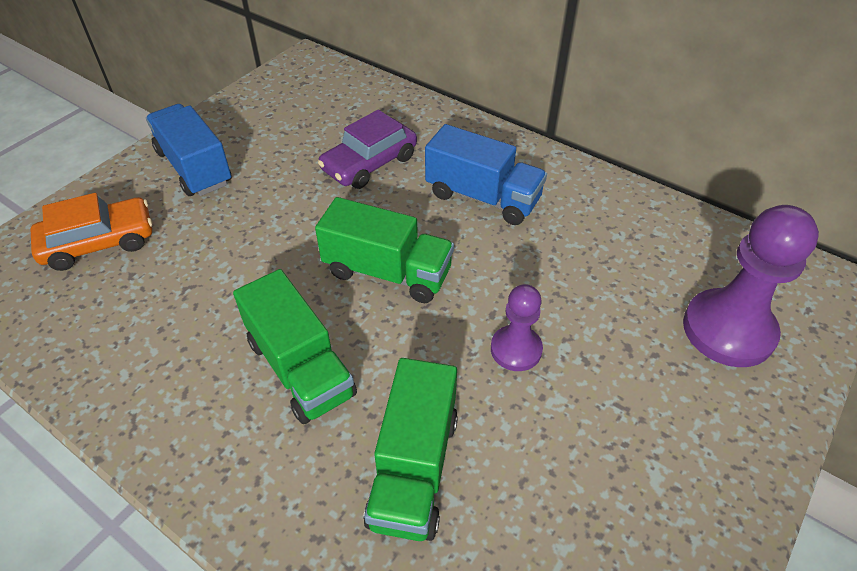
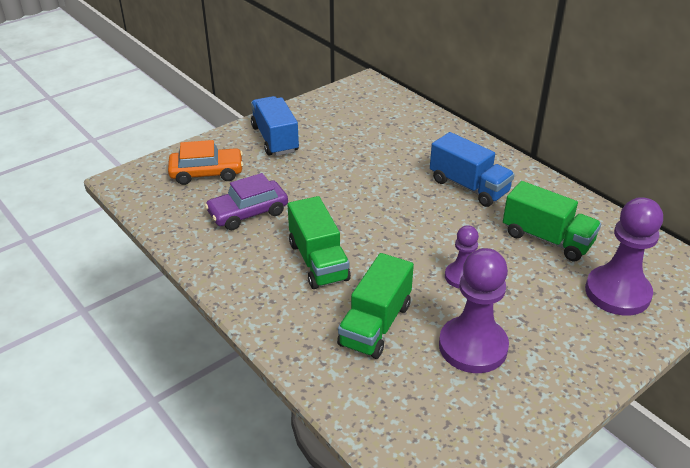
camera: 15 degrees right, 10 degrees down
green truck [315,197,454,303] -> green truck moved to [503,181,601,262]
purple car [318,110,417,189] -> purple car moved to [205,173,288,230]
none -> purple pawn [439,248,509,373]

